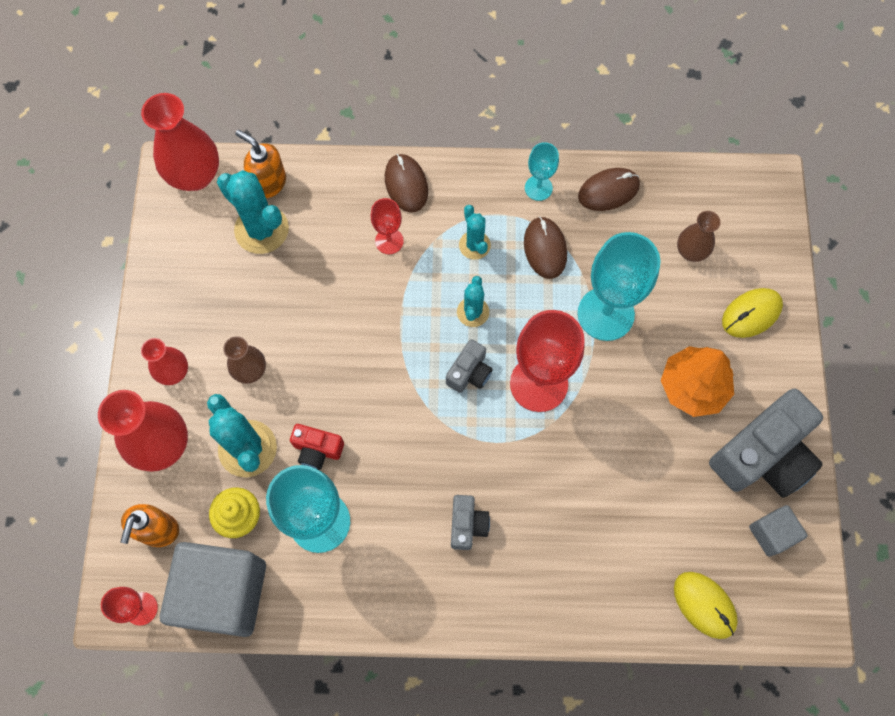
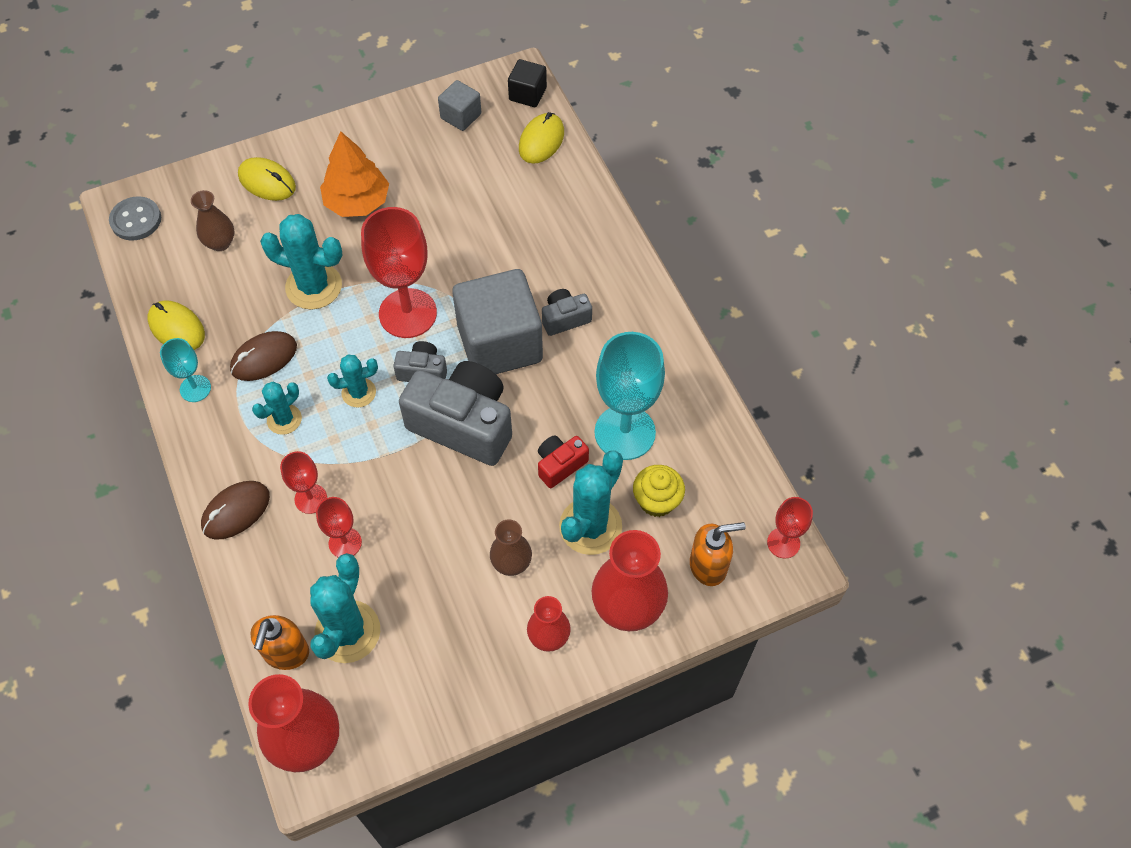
camera: 115 degrees left, 10 degrees down
grey cube [160,542,266,637] -> grey cube moved to [452,269,543,374]
red camera [290,424,344,470] -> red camera turned 120 degrees counterclockwise [538,435,589,488]
brown mouse [578,168,640,211] -> yellow mouse [148,300,205,350]
turquoise goblet [578,232,661,341] -> turquoise cactus [260,214,342,310]
grey camera [709,389,823,498] -> grey camera moved to [399,361,512,466]
none -> grey button [109,196,161,241]
none -> red goblet [316,497,362,558]
none -> black cube [508,59,547,107]

